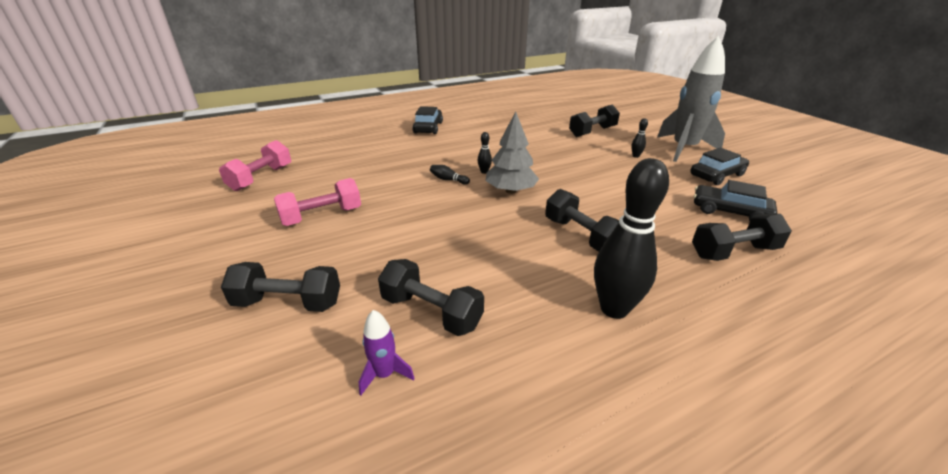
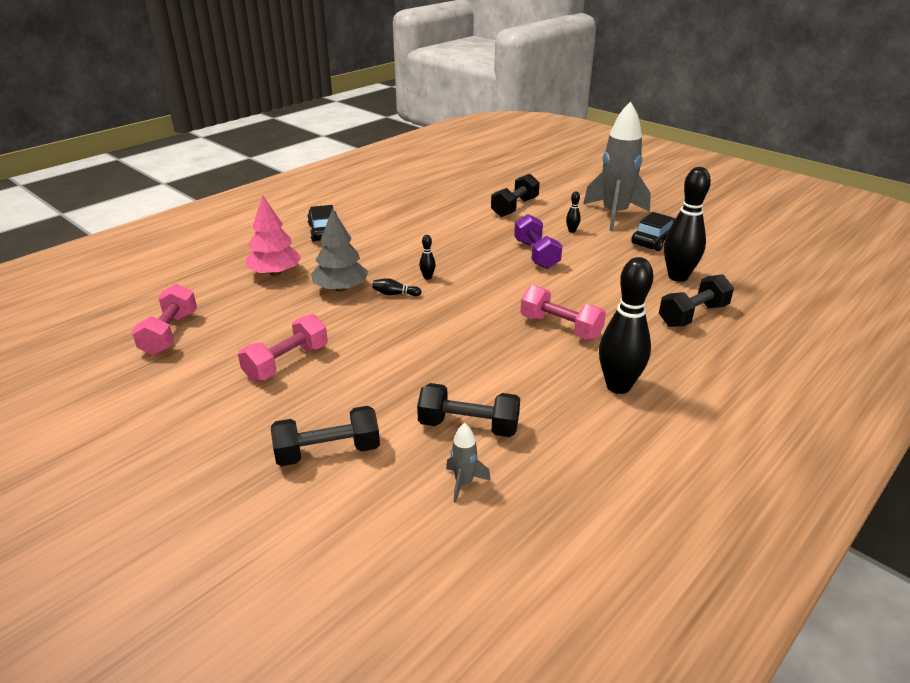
camera: 20 degrees left, 0 degrees up
purple rocket [359,310,415,395] -> grey rocket [446,423,491,503]
grey tree [486,112,539,194] -> grey tree moved to [311,209,369,292]
black dumbbell [545,189,619,252] -> pink dumbbell [520,285,606,340]
black car [694,180,777,221] -> black bowling pin [664,167,711,282]
none -> pink tree [246,195,302,276]
none -> purple dumbbell [514,214,562,269]

